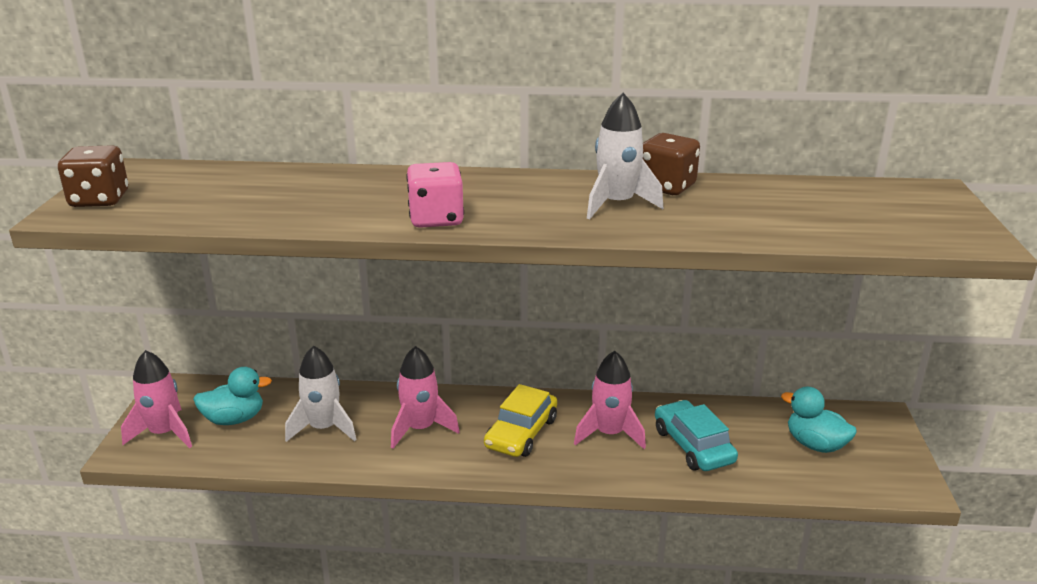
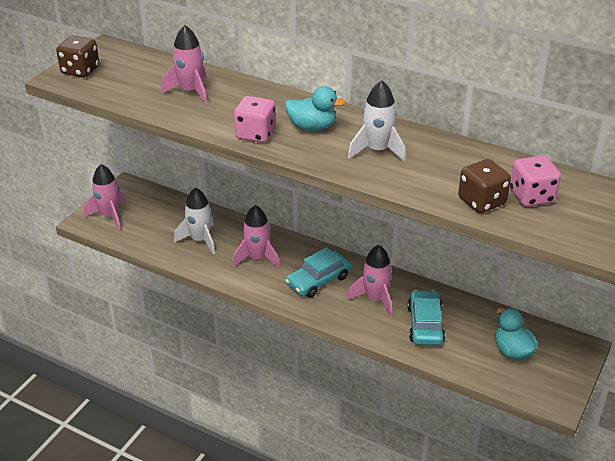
camera: 25 degrees right, 10 degrees up
turquoise duck [193,367,272,425] -> turquoise duck moved to [285,86,346,131]
yellow car [484,384,557,457] -> turquoise car [285,247,351,298]
brown dice [643,133,700,195] -> brown dice moved to [458,159,511,213]
none -> pink rocket [161,25,207,105]
none -> pink dice [510,155,561,207]

